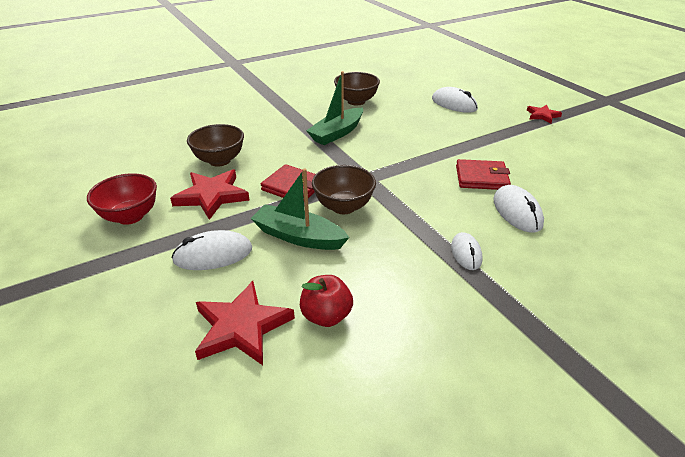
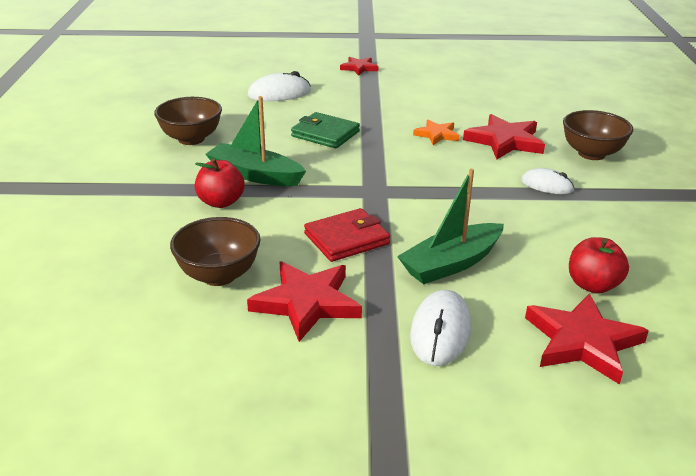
camera: 60 degrees left, 5 degrees down
red bowl [87,173,157,225] -> none
green boat [306,71,363,145] -> green boat turned 135 degrees clockwise [205,96,306,186]
brown bowl [312,165,376,214] -> brown bowl moved to [563,110,633,160]
red wallet [456,159,511,190] -> orange star [413,120,459,145]
white mouse [493,185,544,233] -> red star [463,114,545,160]
none -> red apple [195,158,245,208]
none -> green wallet [291,112,360,149]

